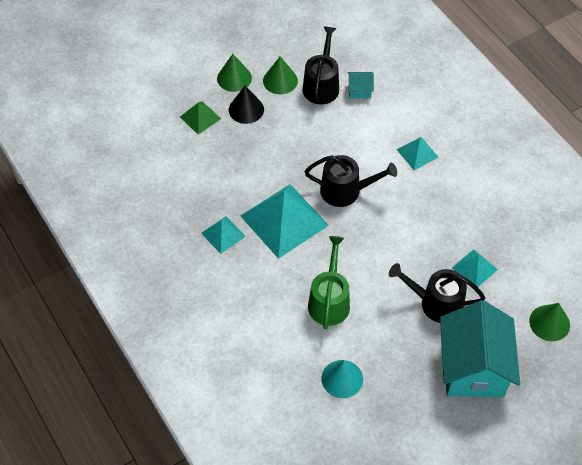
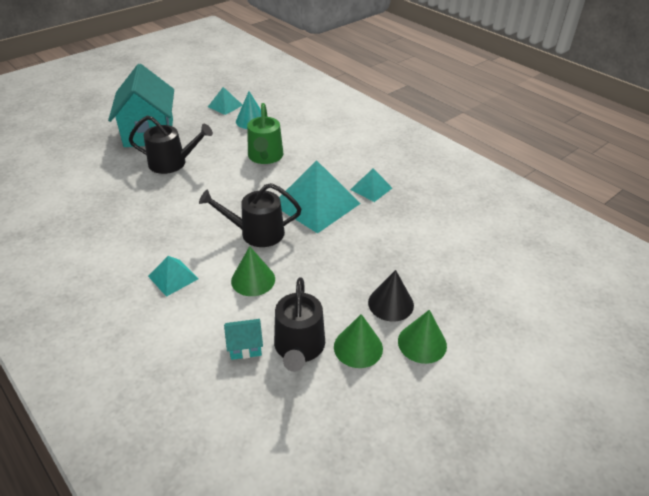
camera: 170 degrees right, 15 degrees down
green pyramid [180,102,221,135] -> none
turquoise pyramid [452,249,498,287] -> turquoise pyramid moved to [208,87,242,115]
green cone [529,303,570,341] -> green cone moved to [231,246,275,296]

